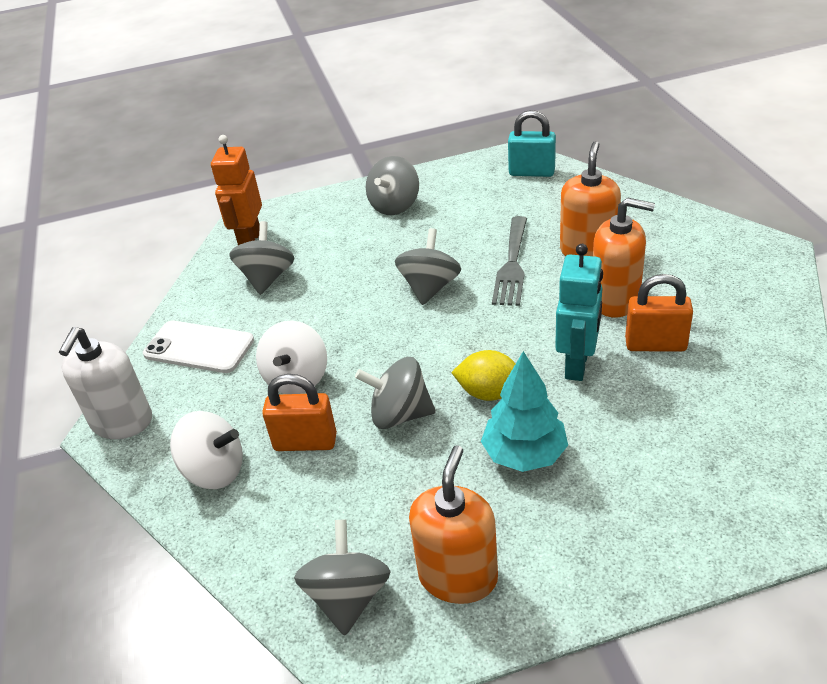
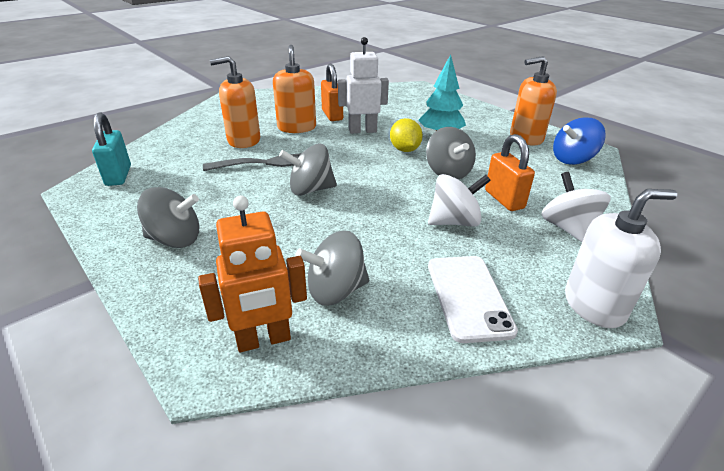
camera: 120 degrees left, 5 degrees down
grey spinning top [294,519,390,635] -> blue spinning top [553,117,606,165]
turquoise robot [555,244,603,381] -> white robot [338,37,389,134]

